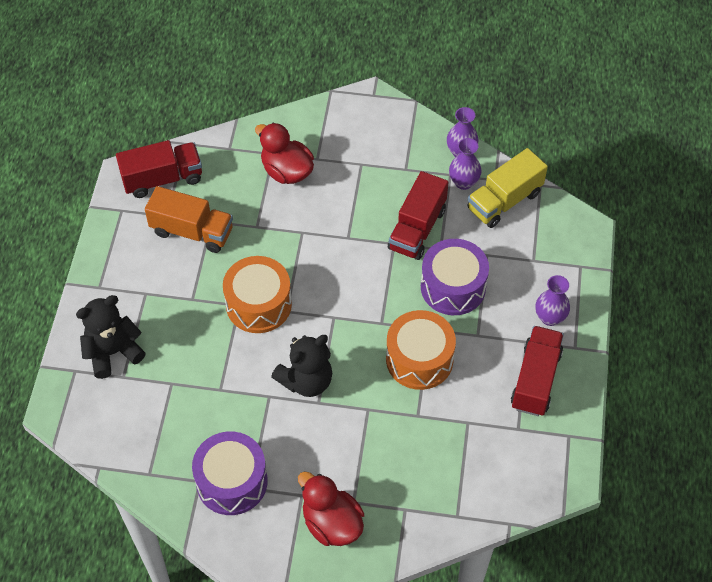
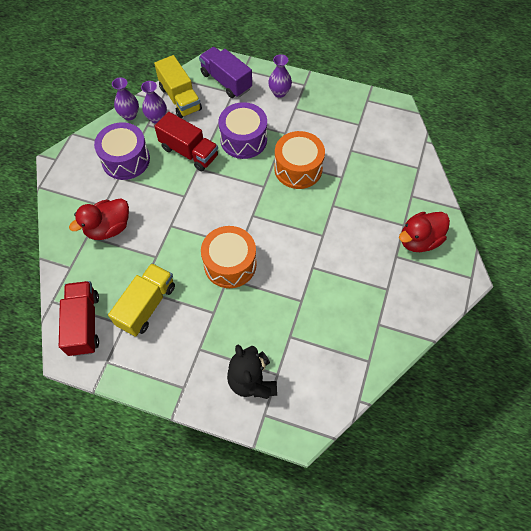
camera: 80 degrees left, 5 degrees up
orange truck [145,186,233,253] -> yellow truck [108,263,175,337]
purple drum [192,431,268,515] -> purple drum moved to [94,122,150,180]
black teddy bear [271,335,332,397] -> none
red truck [511,326,564,416] -> none
none -> purple truck [199,47,252,98]

